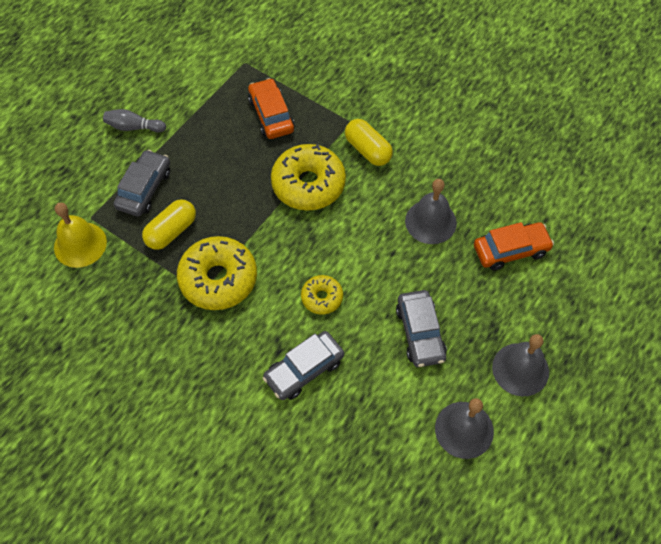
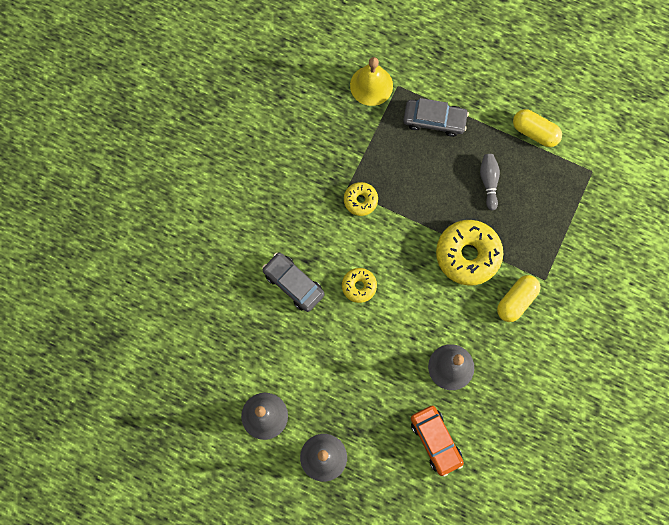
camera: 80 degrees right, 15 degrees up
grey bowling pin [103,109,166,132] -> grey bowling pin moved to [480,154,500,211]
yellow capsule [142,199,196,250] -> yellow capsule moved to [513,109,562,147]
yellow donut [177,236,257,310] -> yellow donut [344,182,378,216], size x0.53
orange car [248,78,295,139] -> none
grey car [396,290,447,367] -> none

